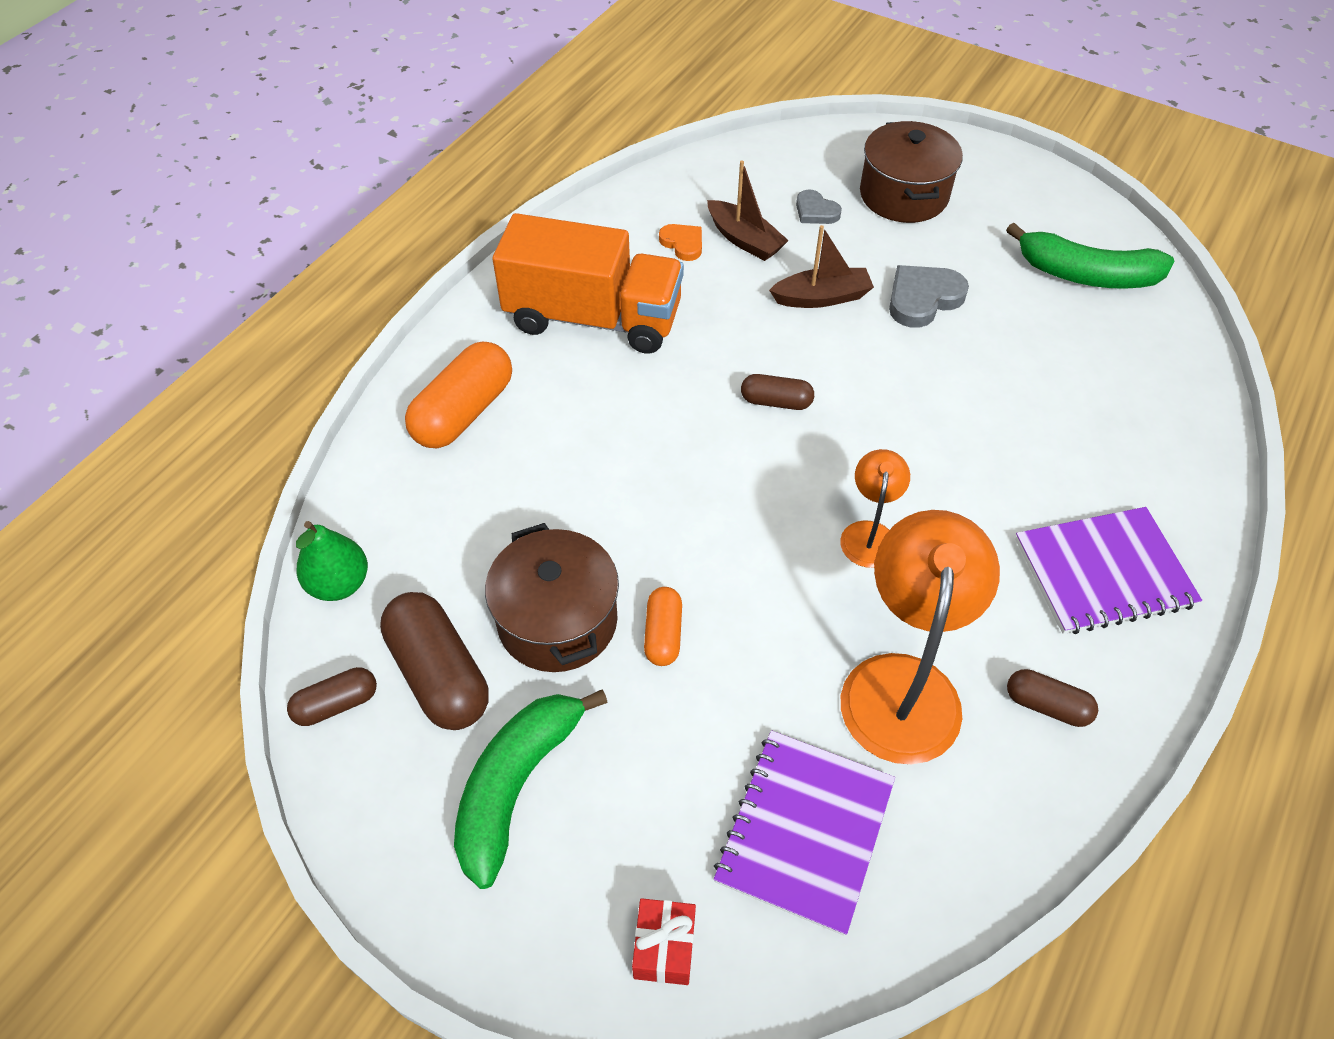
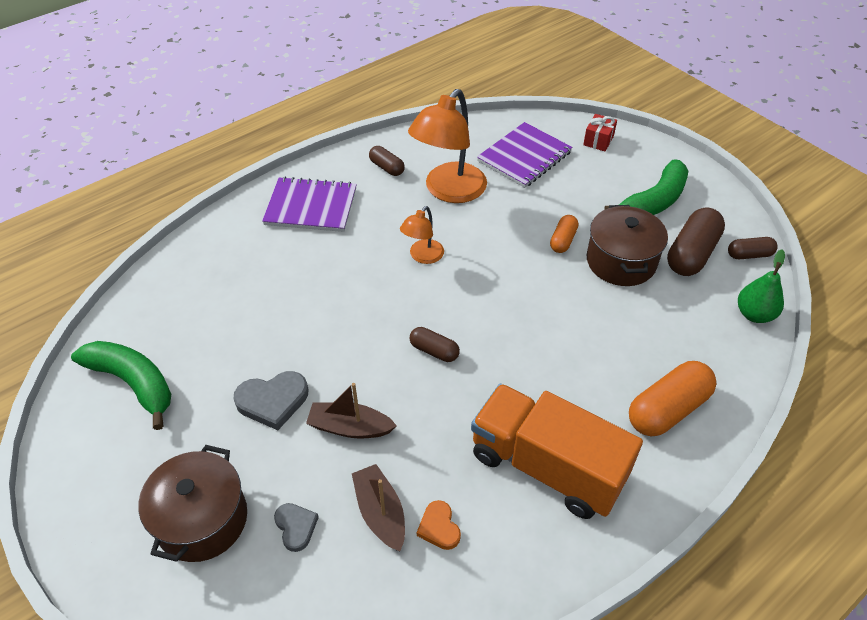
camera: 160 degrees left, 5 degrees down
brown capsule [380,592,489,730] -> brown capsule turned 45 degrees clockwise [667,208,725,276]

